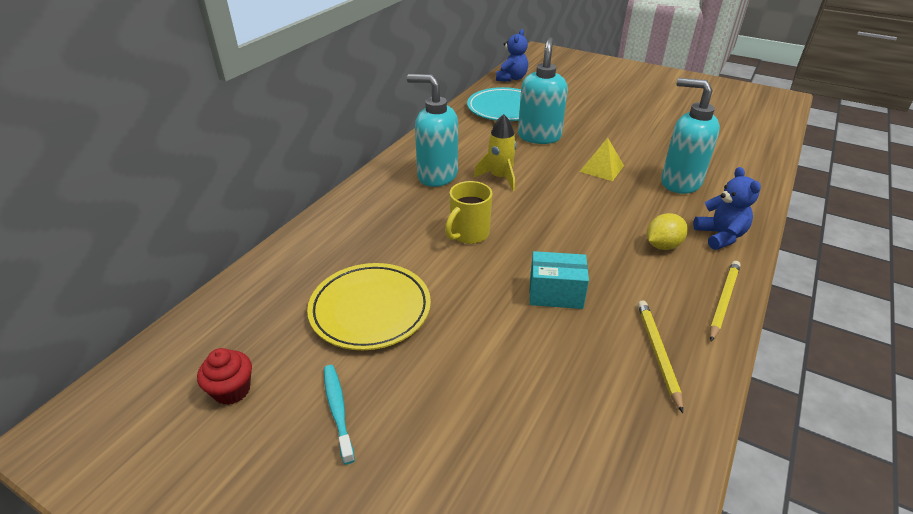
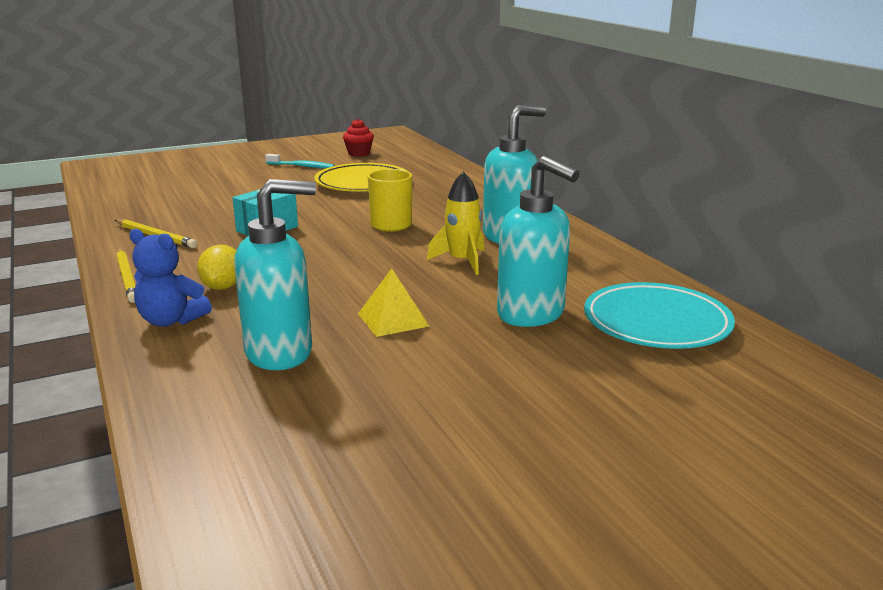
camera: 125 degrees right, 15 degrees down
blue teddy bear [496,29,528,82] -> none

